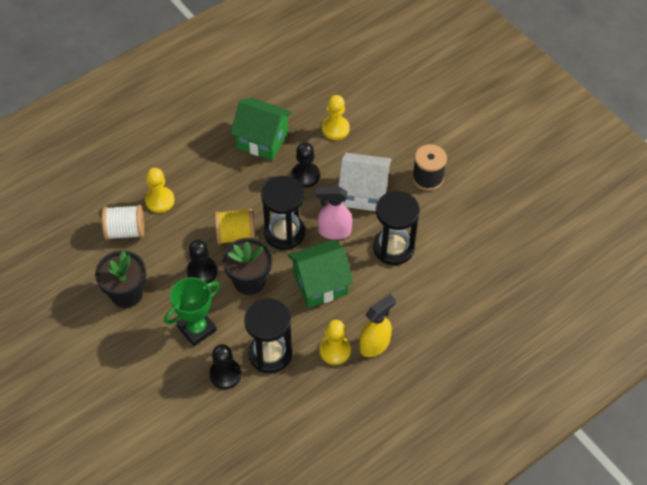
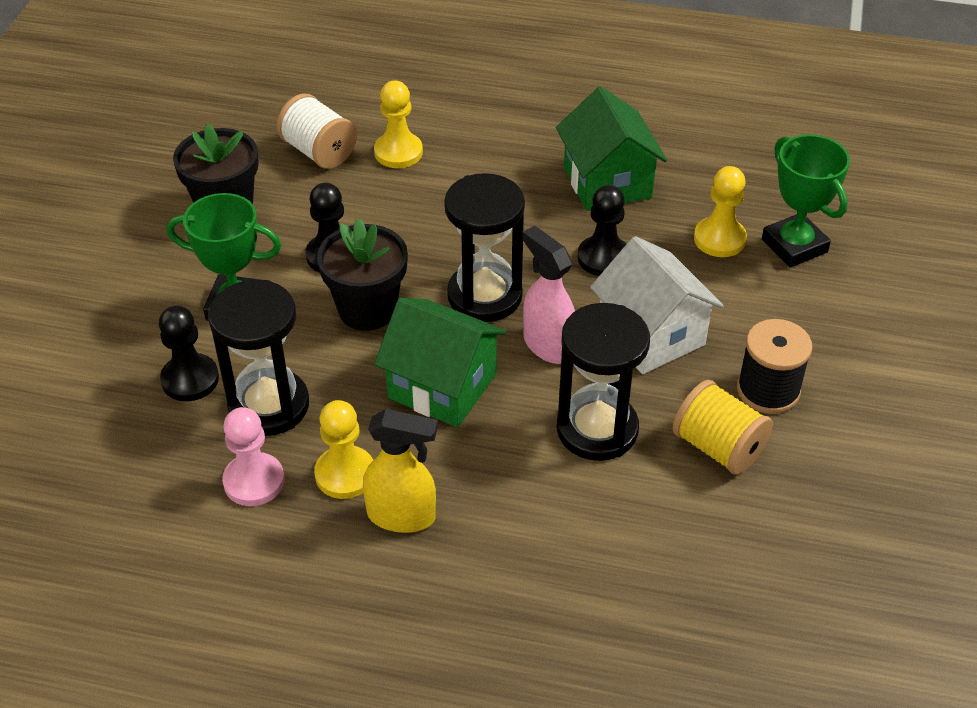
camera: 50 degrees right, 10 degrees down
yellow spool [215,208,255,244] -> yellow spool moved to [673,380,773,475]
none -> pink pawn [222,407,284,506]
none -> green trophy [762,135,850,268]

